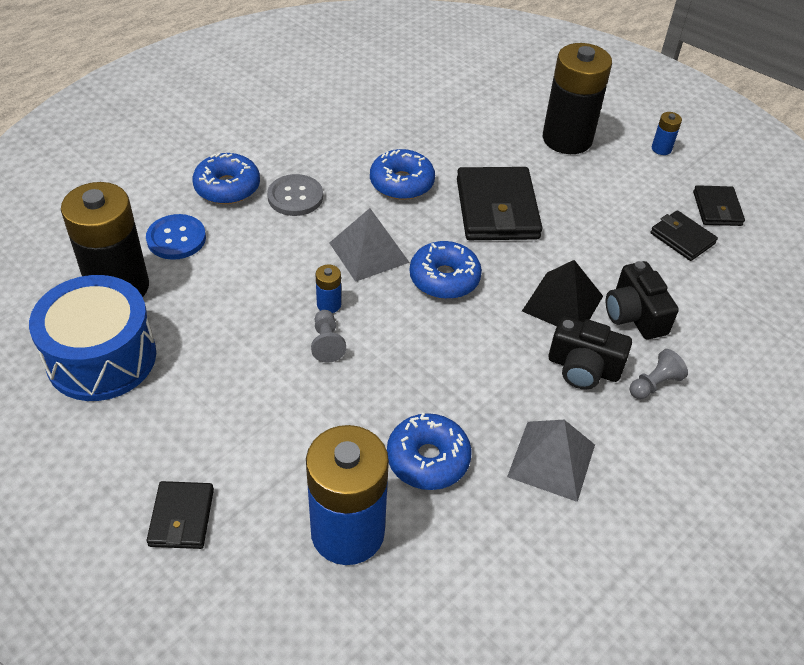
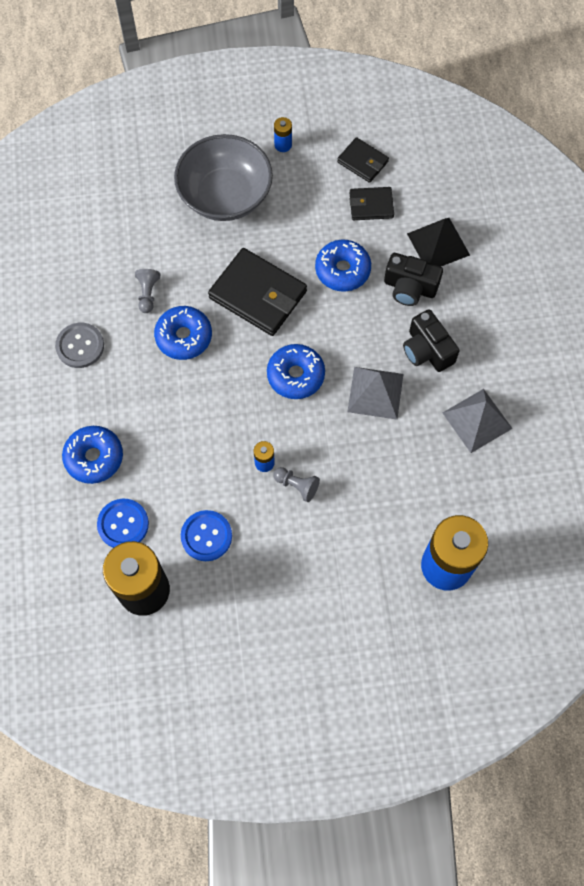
camera: 50 degrees left, 20 degrees up
blue drum [29,275,156,401] -> none
black wallet [146,481,214,549] -> none
grey button [267,174,323,216] -> grey button moved to [55,323,104,368]
grey pyramid [330,208,410,282] -> grey pyramid moved to [347,367,403,420]
blue donut [387,413,472,490] -> blue donut moved to [315,240,371,292]
black pyramid [522,260,603,326] -> black pyramid moved to [407,218,470,266]
black battery [543,43,612,154] -> grey bowl [174,134,273,221]
black camera [549,317,632,389] -> black camera turned 90 degrees clockwise [403,309,460,372]
grey pawn [630,349,688,399] -> grey pawn moved to [135,269,160,313]
none -> blue button [181,510,232,561]

